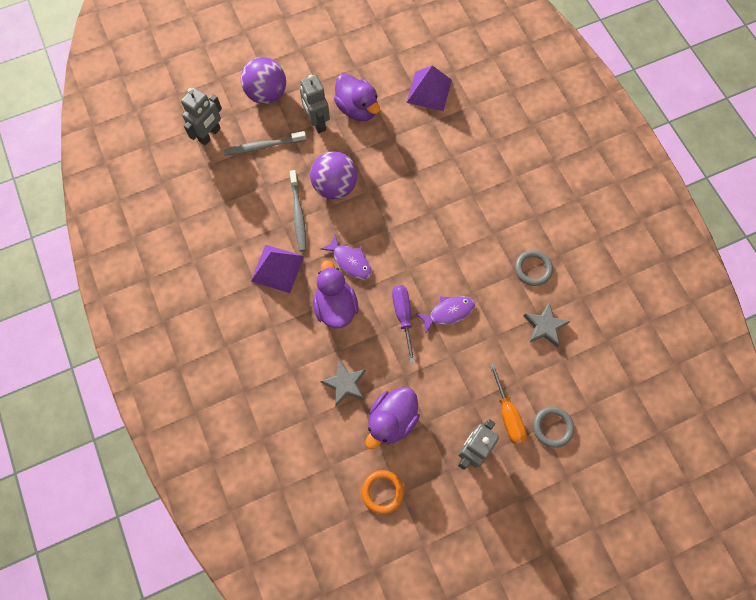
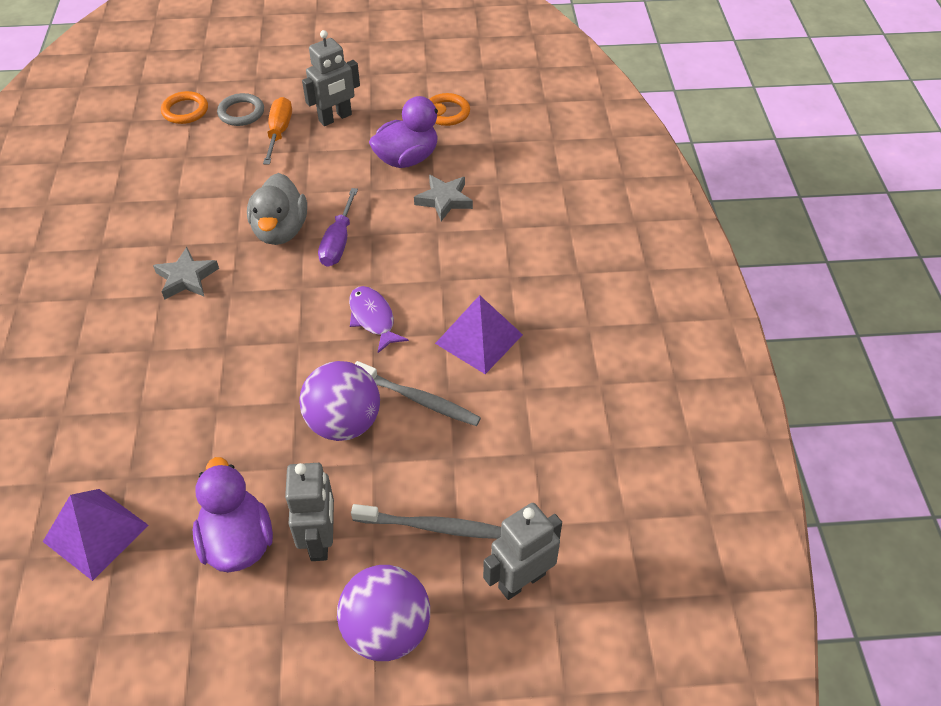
camera: 160 degrees left, 20 degrees down
grey toothbrush [290,170,306,251] -> grey toothbrush turned 105 degrees clockwise [355,361,481,426]
purple duck [313,260,358,329] -> none
purple fish [416,296,475,334] -> grey duck [247,173,307,245]
grey ring [515,250,553,286] -> none
grey star [524,303,570,347] -> grey star moved to [153,247,219,300]
none -> orange ring [161,91,208,124]

